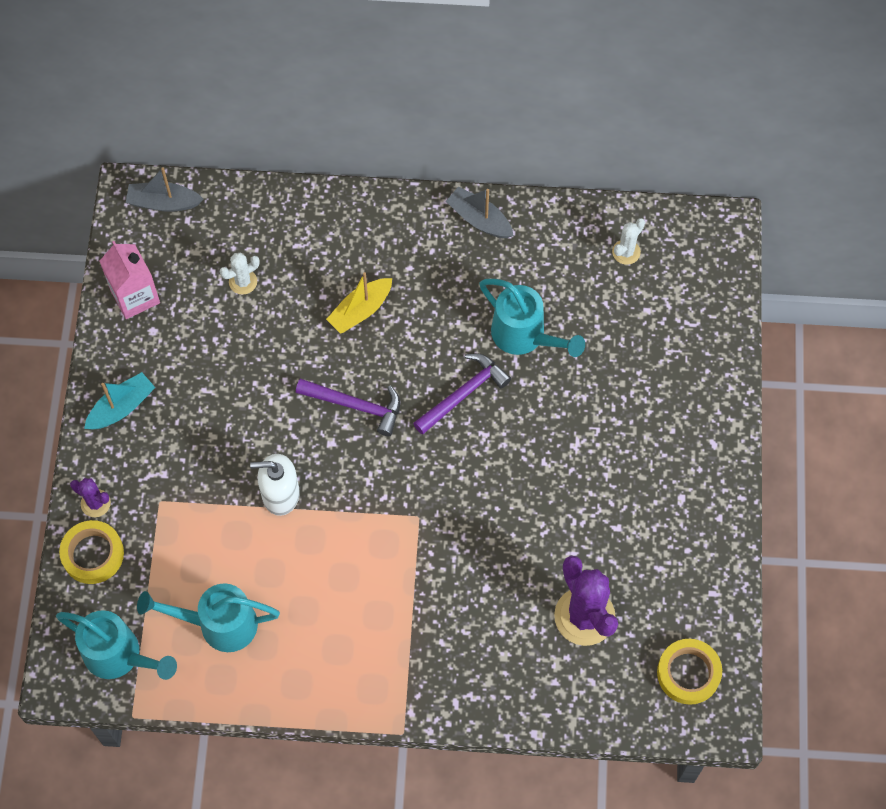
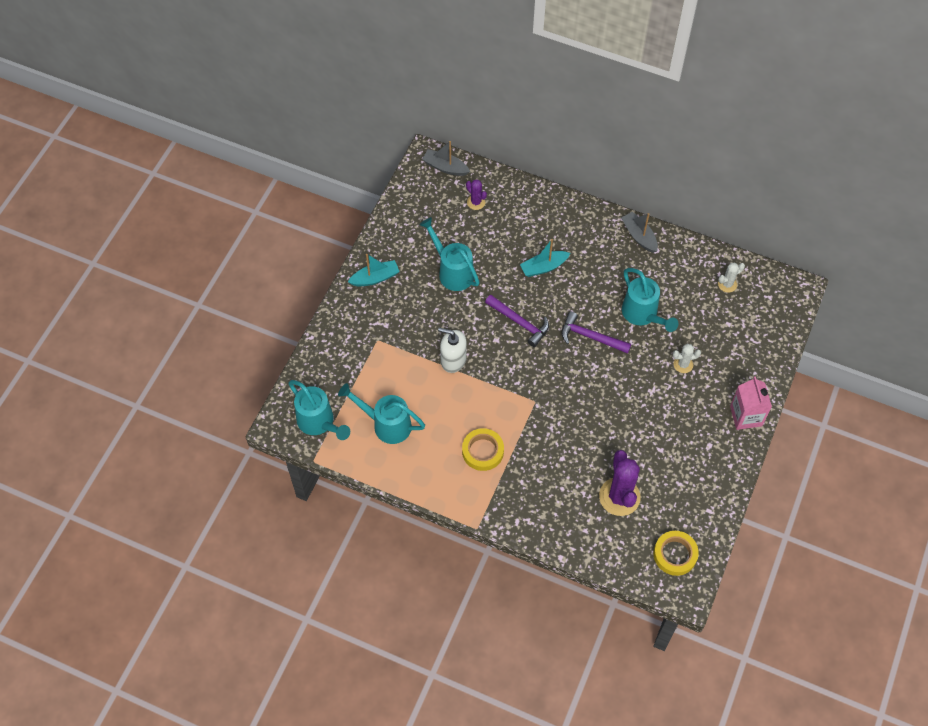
camera: 20 degrees right, 5 degrees down
yellow tape [59,520,124,584] -> yellow tape moved to [462,428,504,471]
purple cactus [70,478,111,517] -> purple cactus moved to [466,179,487,210]
pink carton [100,241,160,319] -> pink carton moved to [730,376,772,430]
white cactus [220,253,260,295] -> white cactus moved to [673,344,701,373]
yellow boat [326,272,392,334] -> turquoise boat [520,239,570,277]
purple hammer [413,353,511,435] -> purple hammer turned 135 degrees counterclockwise [561,312,631,354]
none -> turquoise watering can [419,217,480,291]

